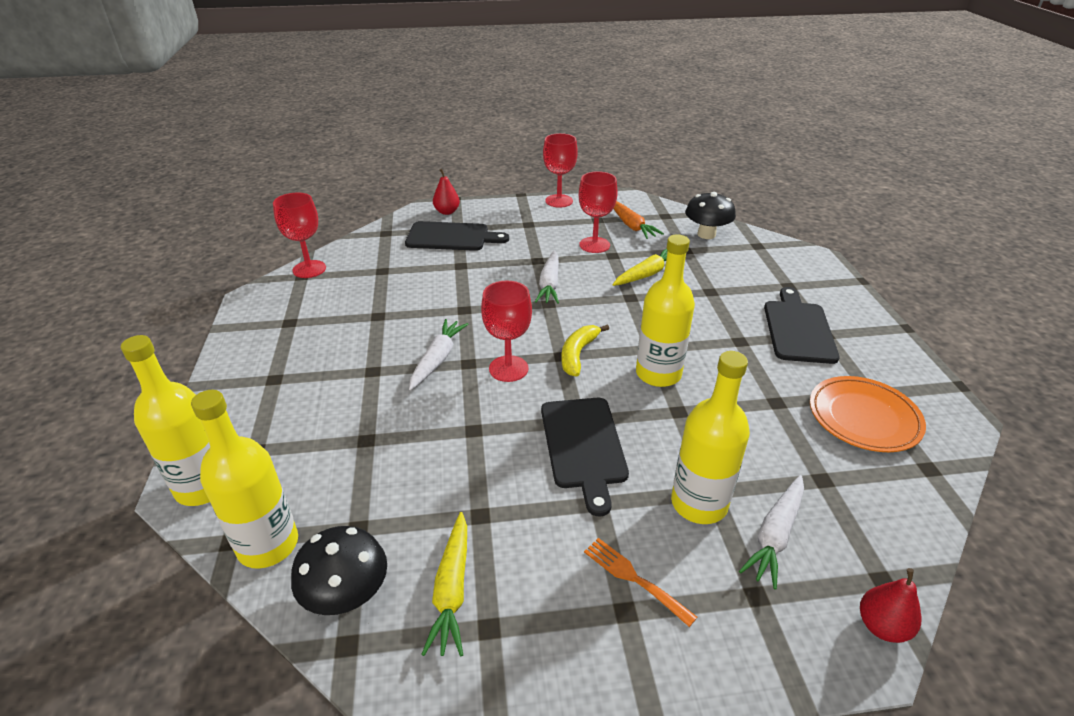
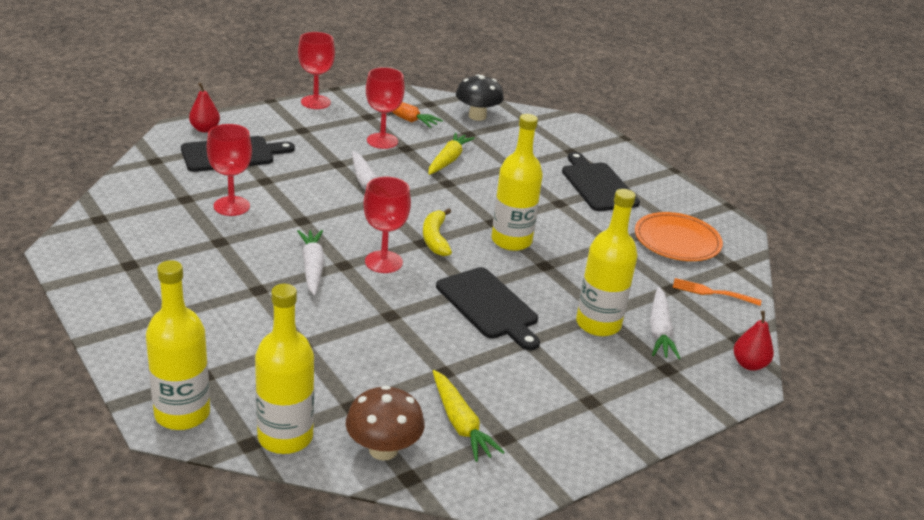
camera: 30 degrees left, 5 degrees down
red goblet [273,193,326,278] -> red goblet moved to [207,124,252,216]
black mushroom [291,526,387,615] -> brown mushroom [346,385,425,461]
orange fork [584,538,697,627] -> orange fork moved to [673,278,761,306]

